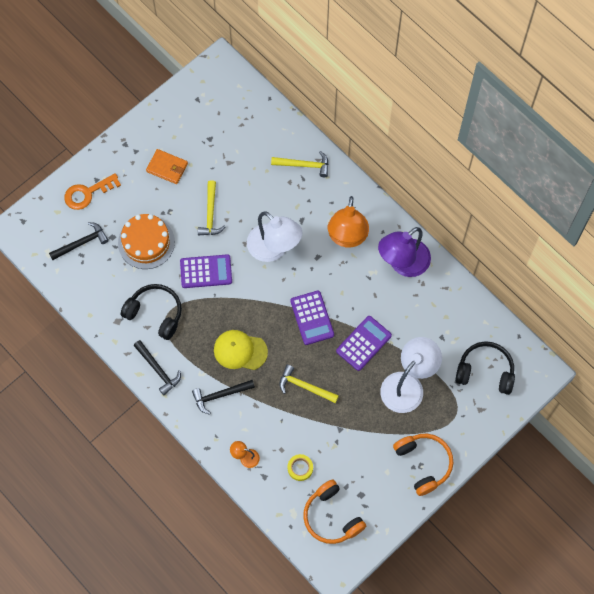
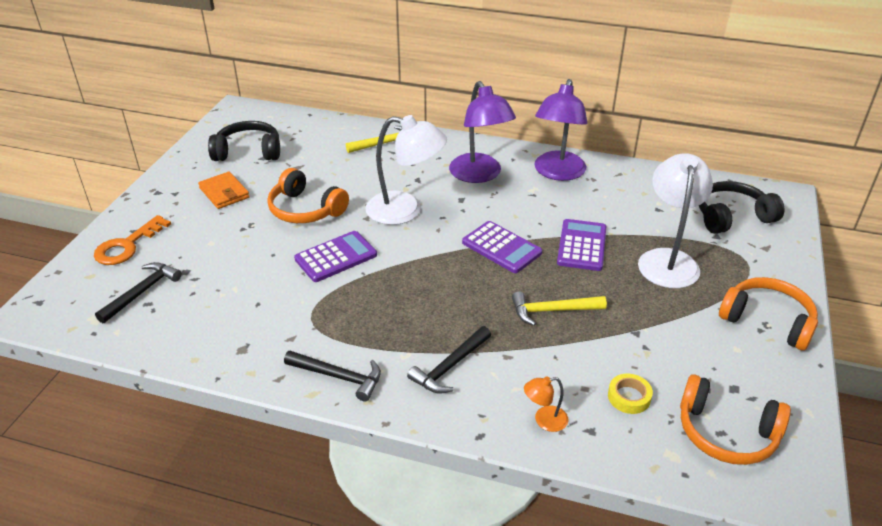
camera: 30 degrees left, 30 degrees down
orange cake [118,214,175,269] -> none
black headphones [121,284,182,340] -> black headphones moved to [208,121,280,161]
orange wallet [146,149,188,184] -> orange wallet turned 60 degrees clockwise [198,172,250,209]
yellow hammer [198,180,225,236] -> orange headphones [267,168,349,223]
yellow cap [214,330,268,370] -> none
orange lamp [328,196,369,247] -> purple lamp [449,81,516,183]

